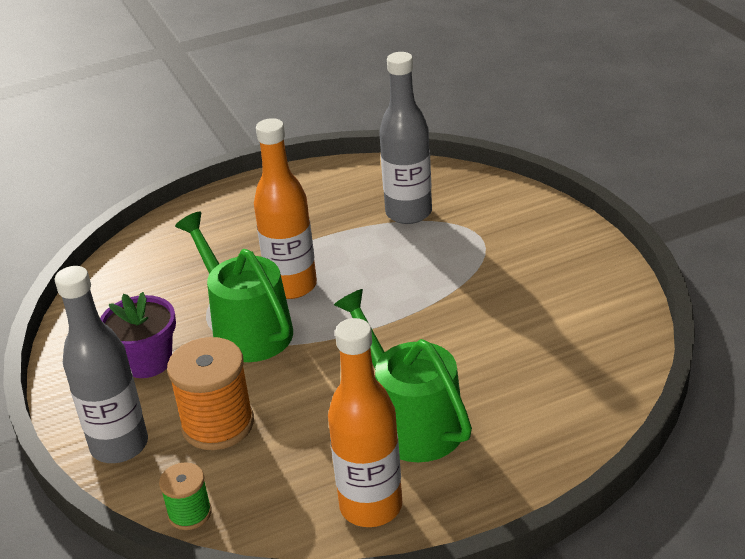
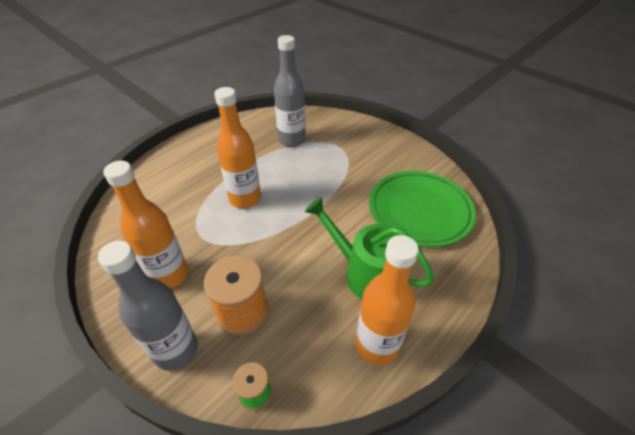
camera: 25 degrees left, 10 degrees up
purple flower pot [100,292,176,378] -> orange bottle [103,161,188,289]
green watering can [175,212,293,362] -> none
none -> green plate [369,171,476,247]

